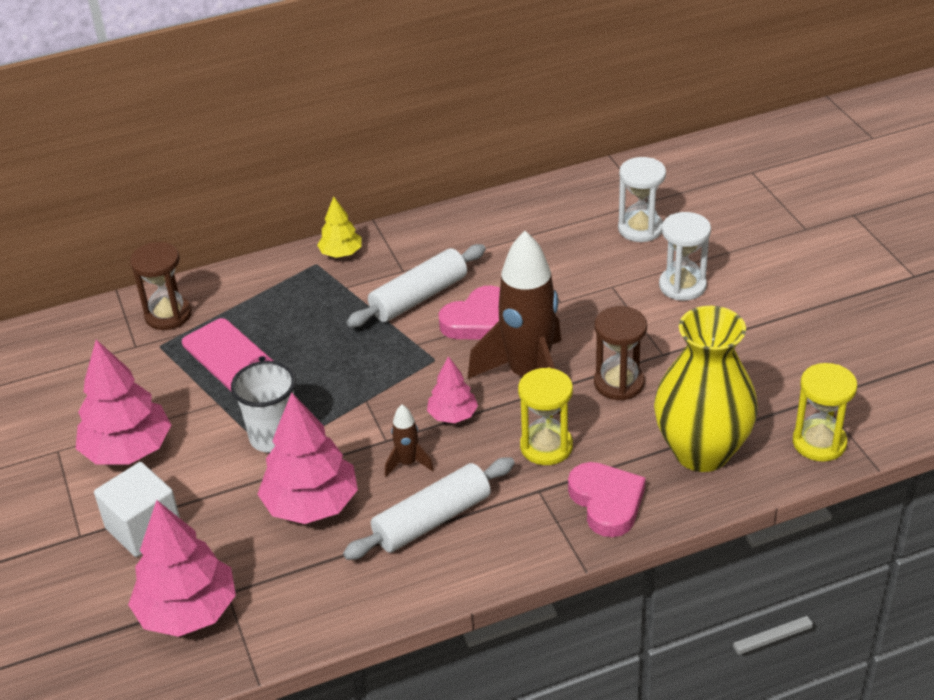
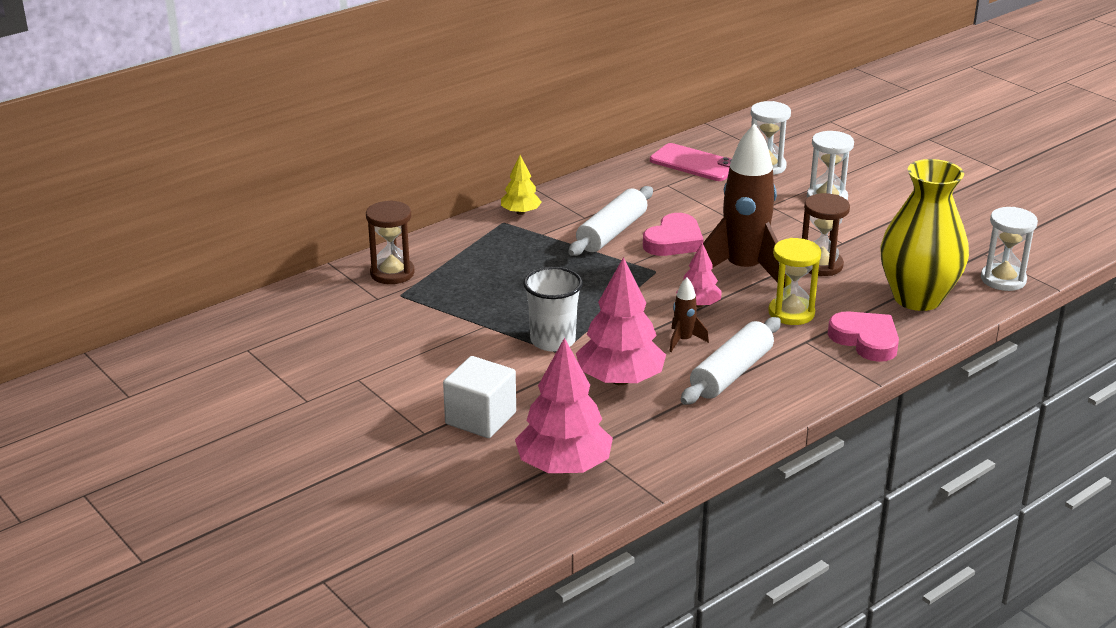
camera: 20 degrees left, 10 degrees down
pink tree [76,339,171,464] -> none
pink phone [182,318,273,392] -> pink phone moved to [650,143,732,181]
yellow hourglass [793,363,857,462] -> white hourglass [981,207,1038,291]

